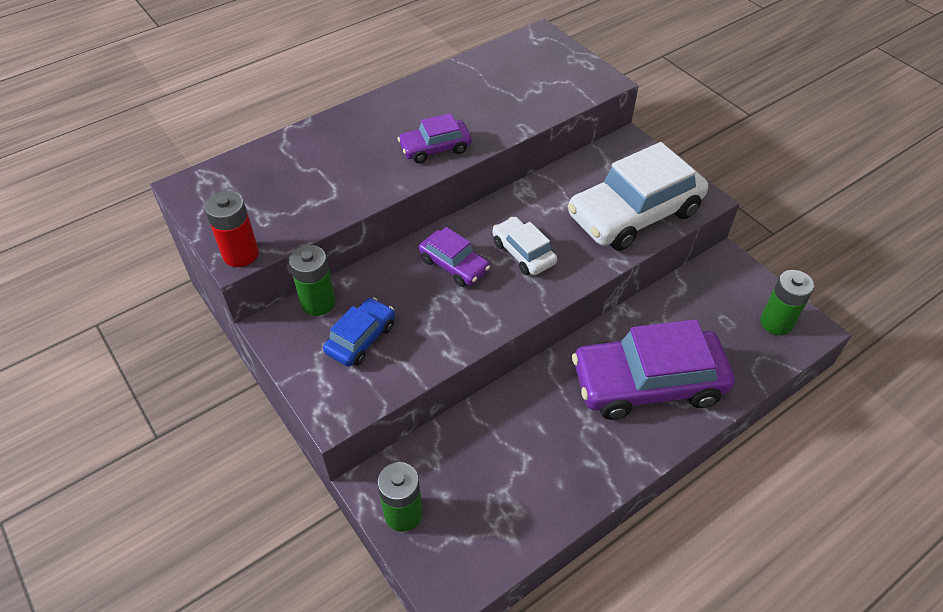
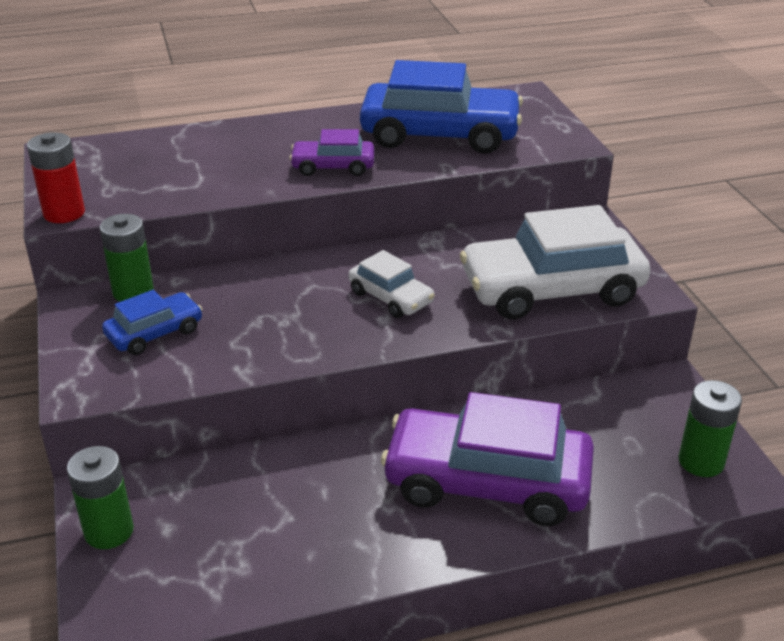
camera: 20 degrees right, 15 degrees down
purple car [419,227,490,287] -> none
white car [492,217,557,275] -> white car turned 150 degrees clockwise [348,250,435,318]
none -> blue car [360,60,523,154]

